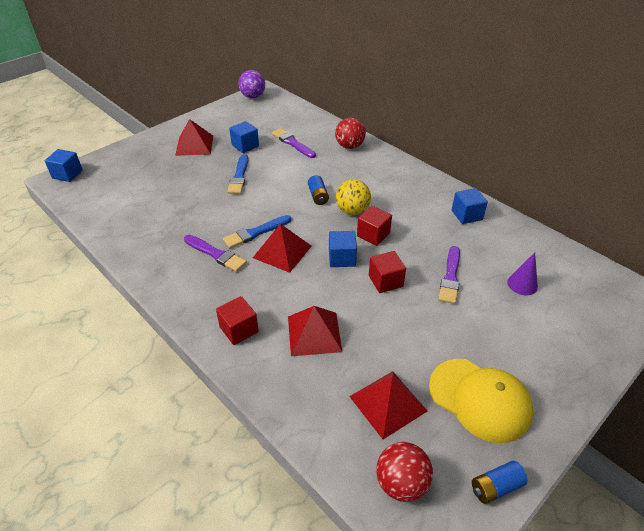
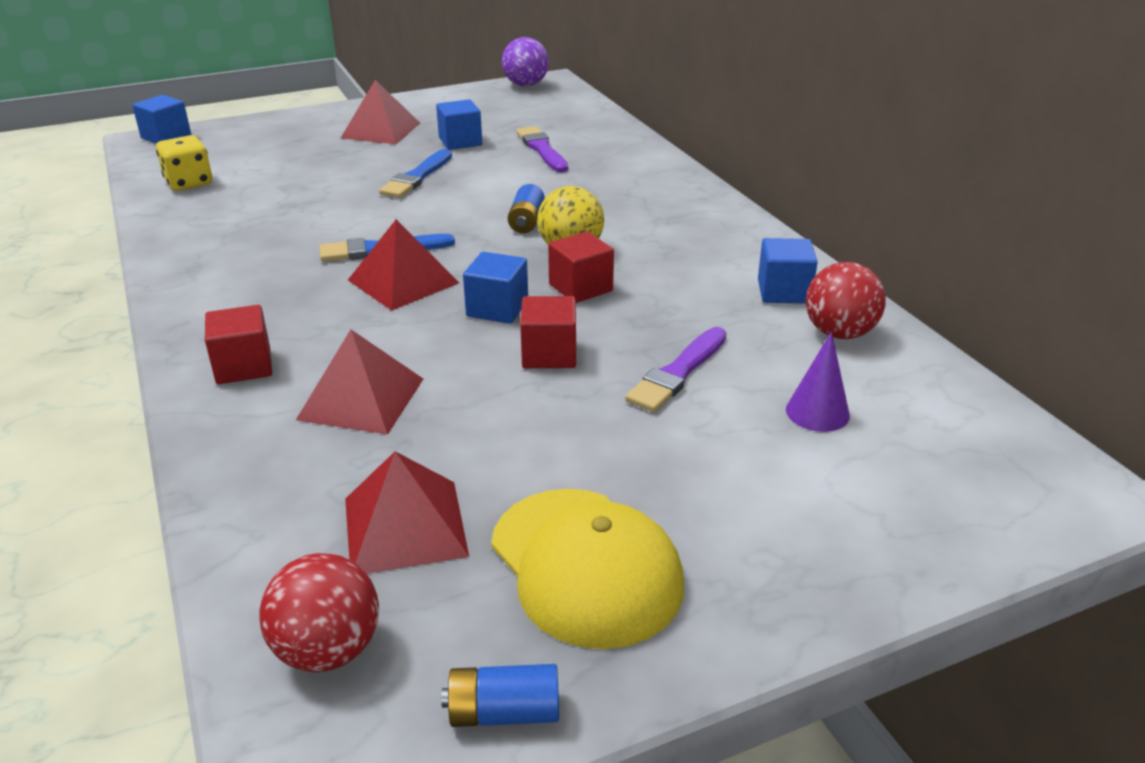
camera: 20 degrees right, 10 degrees down
purple brush [184,235,247,272] -> none
red ball [335,118,366,149] -> red ball moved to [806,262,886,339]
none -> yellow dice [156,135,212,191]

